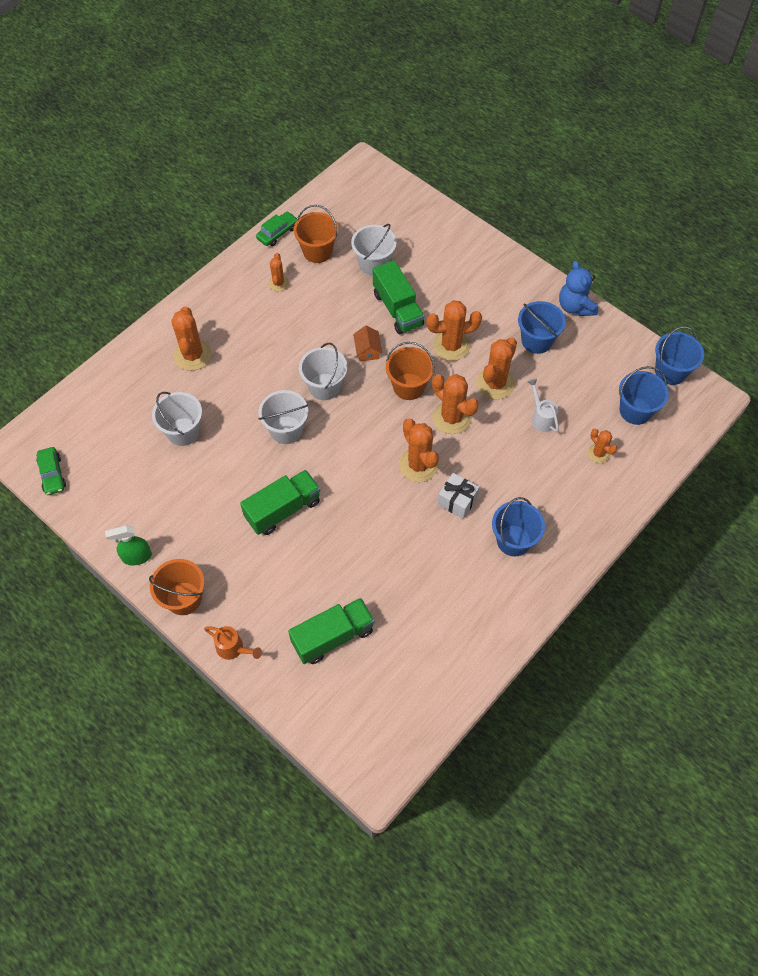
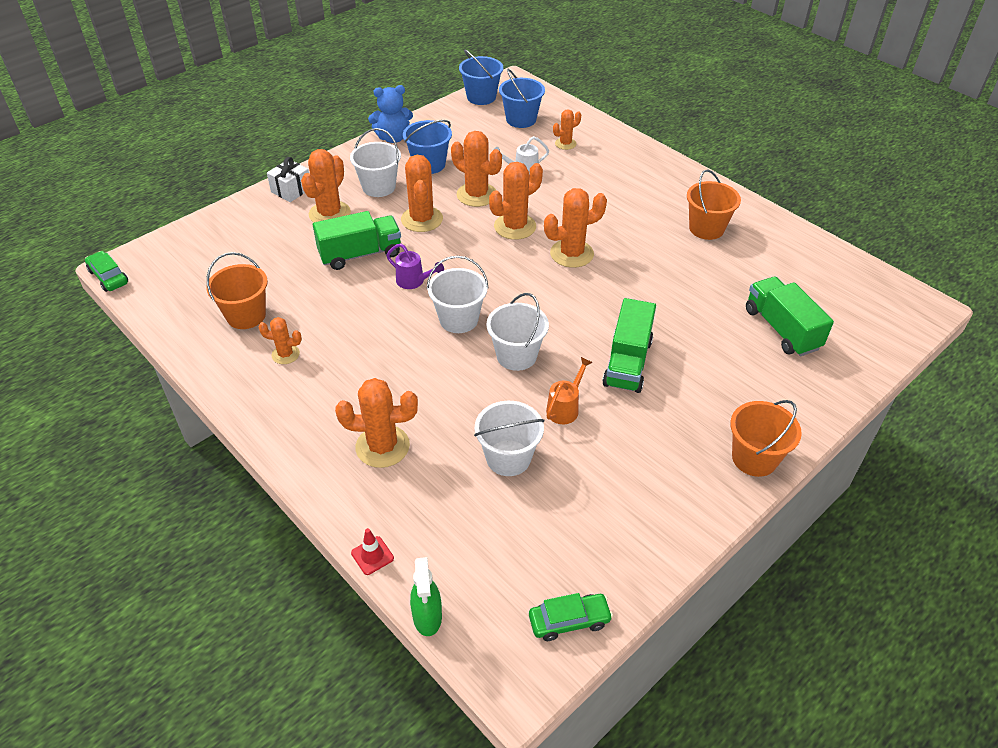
camera: 85 degrees left, 15 degrees down
green spray bottle [105,525,152,565] -> green spray bottle moved to [410,557,442,636]
orange watering can [204,626,262,660] -> orange watering can moved to [546,357,593,424]
green truck [240,470,320,535] -> green truck turned 135 degrees counterclockwise [602,298,656,393]
green car [256,212,297,246] -> green car moved to [85,251,128,292]
white bucket [351,224,397,276] -> white bucket moved to [350,128,401,197]
orange house [353,326,382,361] -> purple watering can [386,243,444,289]
orange bucket [386,342,435,400] -> orange bucket moved to [687,169,741,240]
white gift [437,473,479,519] -> white gift moved to [267,157,309,202]
blue bucket [492,497,545,556] -> none
none -> orange cactus [301,149,351,223]
none -> red traffic cone [351,528,394,575]

